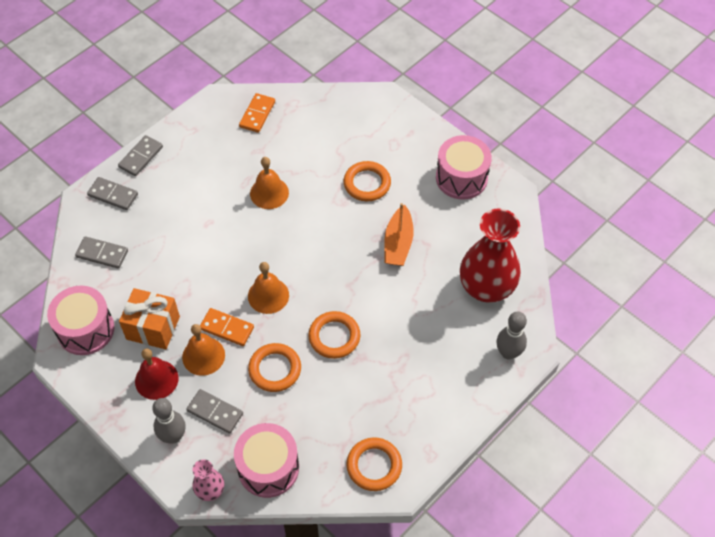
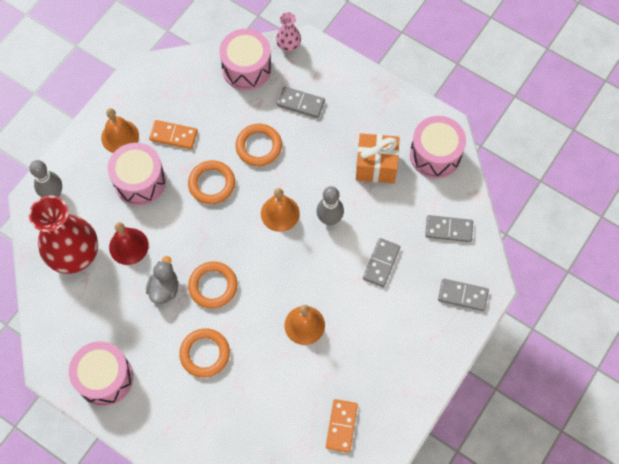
camera: 170 degrees right, 10 degrees up
grey domino [118,135,163,176] -> grey domino moved to [363,238,400,287]
red bell [135,348,179,400] -> red bell moved to [109,222,149,265]
grey bowling pin [152,398,186,444] -> grey bowling pin moved to [317,186,344,225]
orange bell [182,324,225,376] -> orange bell moved to [101,108,139,153]
orange domino [200,308,254,346] -> orange domino moved to [149,120,198,149]
orange ring [346,437,402,491] -> orange ring moved to [188,261,237,309]
orange boat [384,203,414,266] -> grey duck [146,256,178,304]
none -> pink drum [108,143,166,206]

